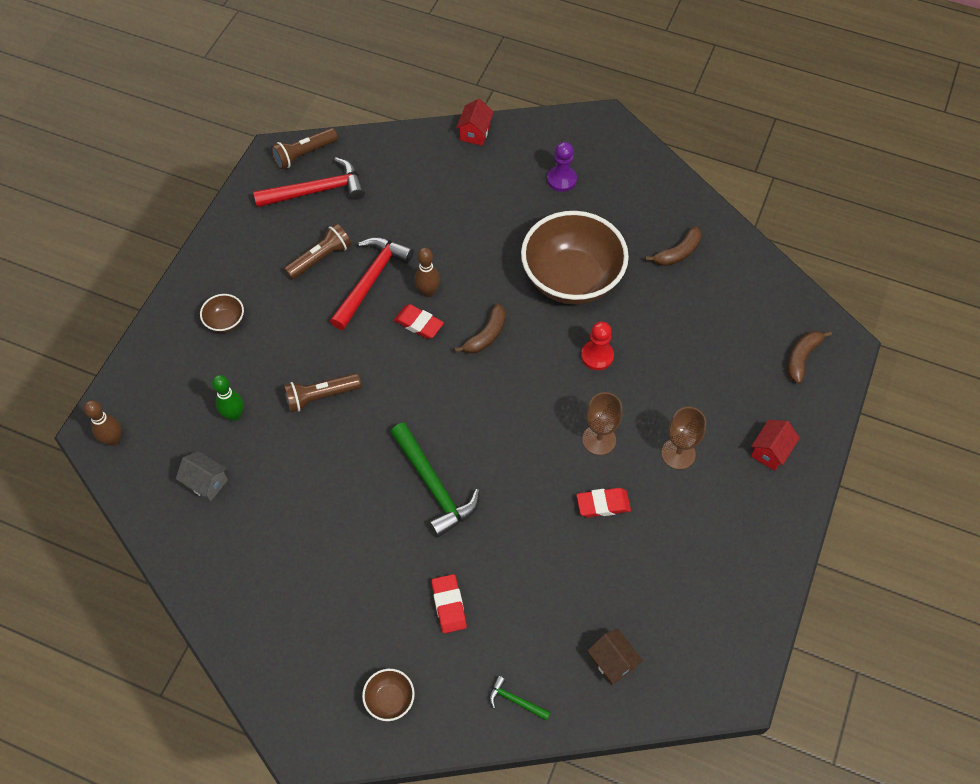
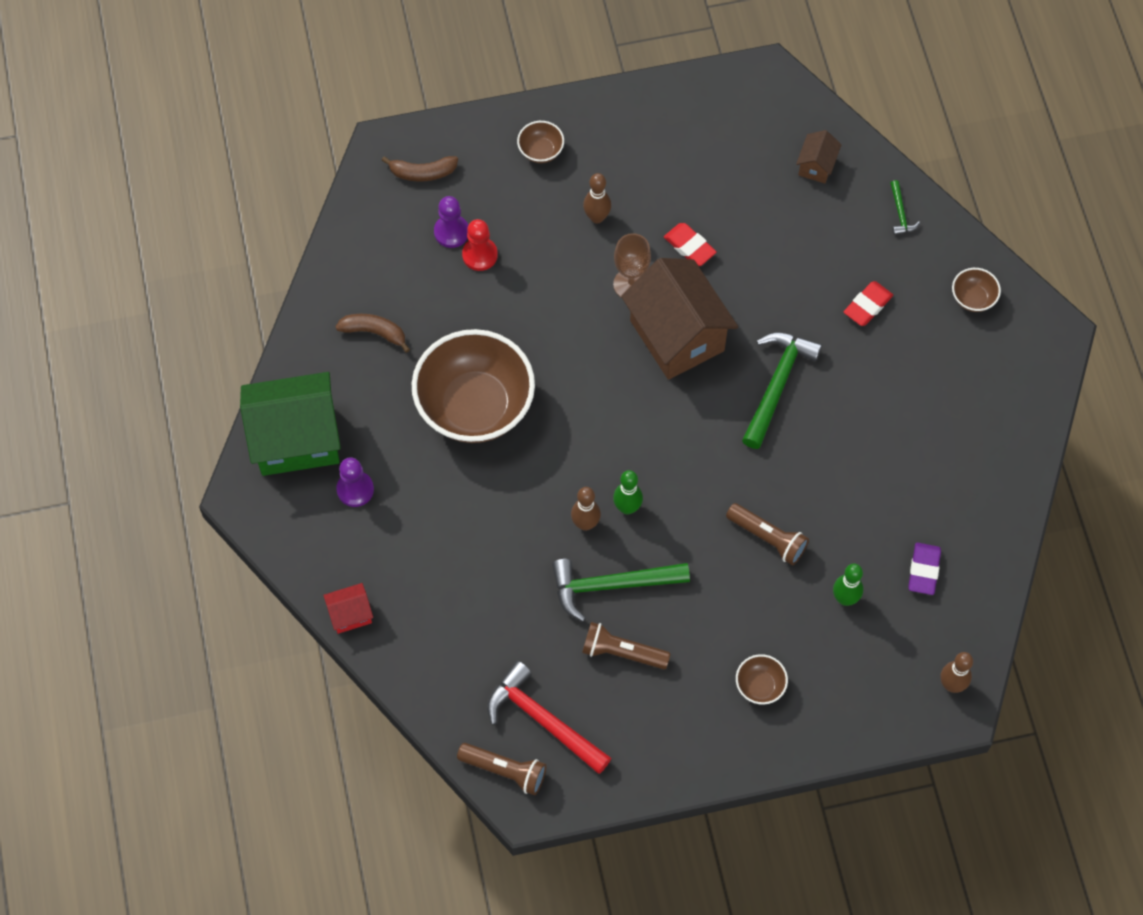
camera: 125 degrees left, 5 degrees up
grey house [176,451,228,502] -> purple eraser [908,543,941,595]
red hammer [330,237,414,330] -> green hammer [552,559,690,622]
red eraser [394,304,444,339] -> green bowling pin [613,470,643,515]
brown banana [454,303,505,353] -> none
red pawn [581,321,614,370] -> red pawn moved to [462,219,498,271]
brown goblet [661,407,706,470] -> brown bowling pin [583,173,611,223]
red house [751,420,800,471] -> brown bowl [517,121,564,163]
none -> green house [240,372,341,476]
none -> purple pawn [434,196,468,248]
none -> brown house [621,258,738,380]

